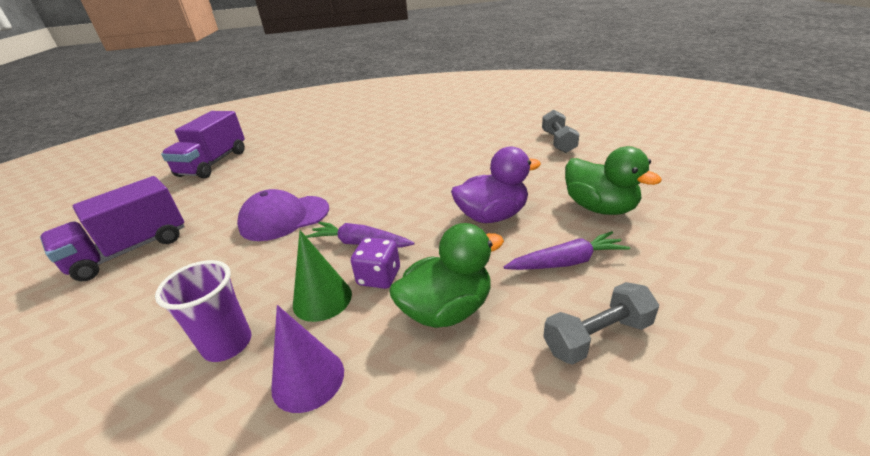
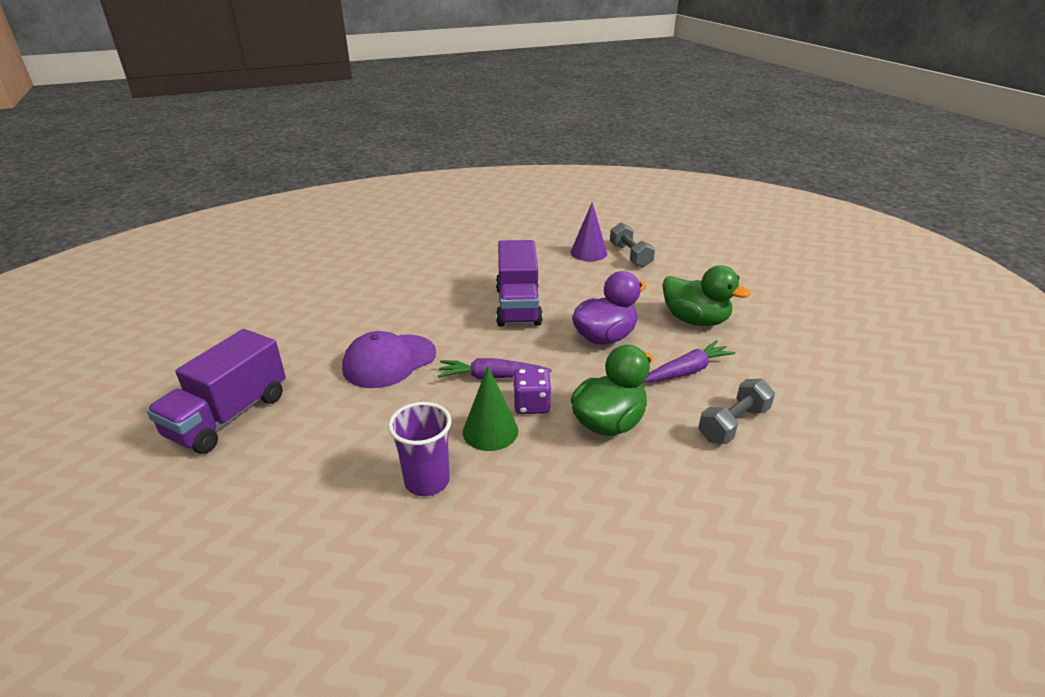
camera: 20 degrees left, 0 degrees up
purple truck [161,111,245,178] -> purple truck moved to [496,240,543,326]
purple cone [271,305,344,413] -> purple cone moved to [570,202,607,261]

